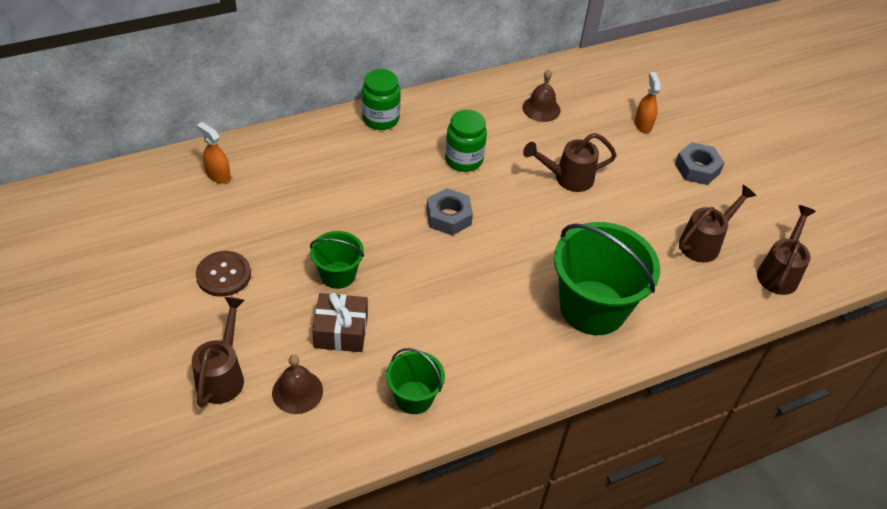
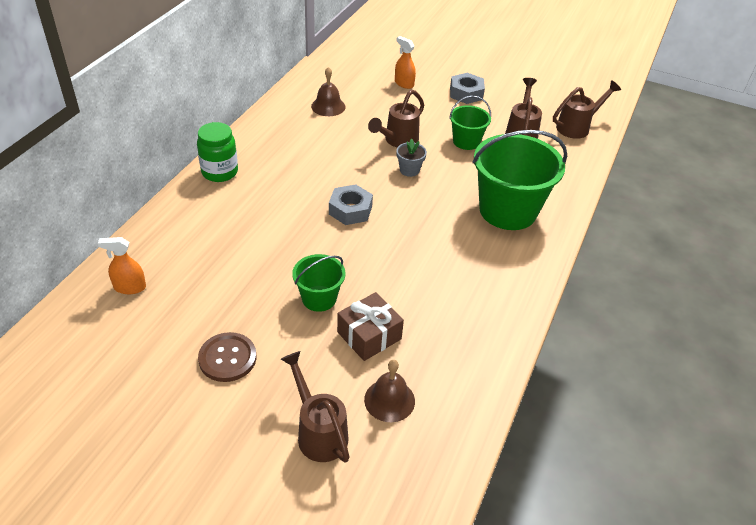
camera: 40 degrees left, 5 degrees down
green bucket [386,348,445,414] -> green bucket moved to [449,95,491,150]
green jar [445,110,487,172] -> none
brown watering can [757,205,816,295] -> brown watering can turned 75 degrees clockwise [553,80,621,139]
none -> grey flower pot [396,139,427,177]

